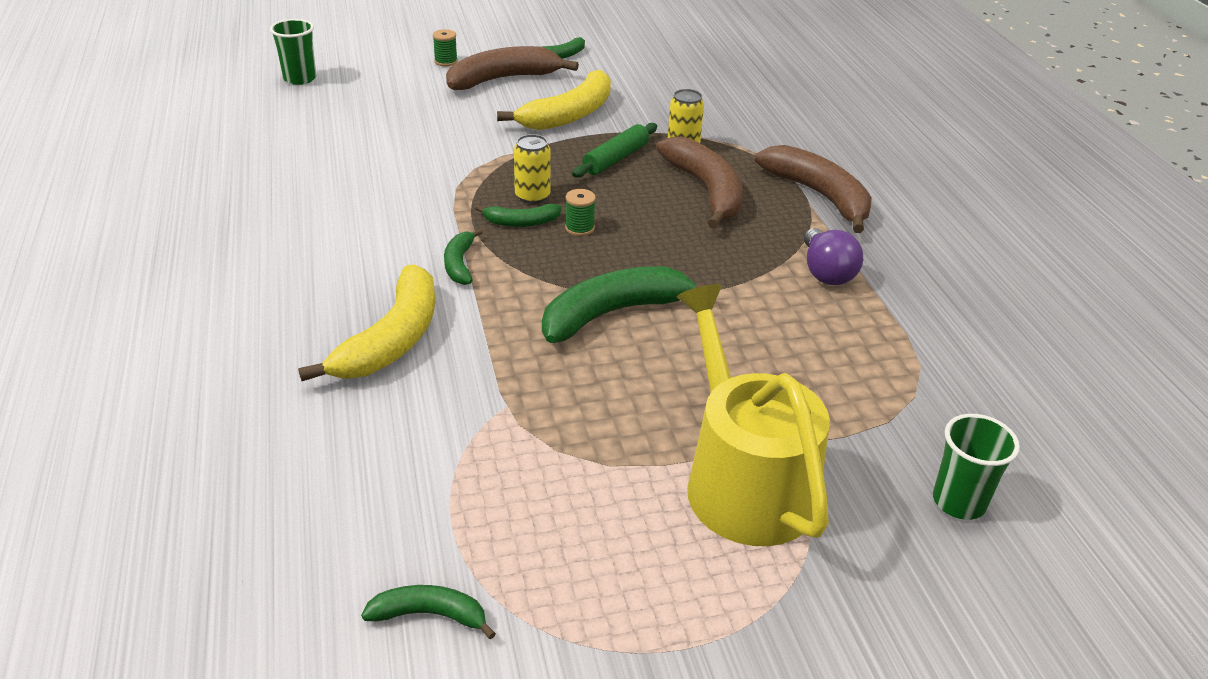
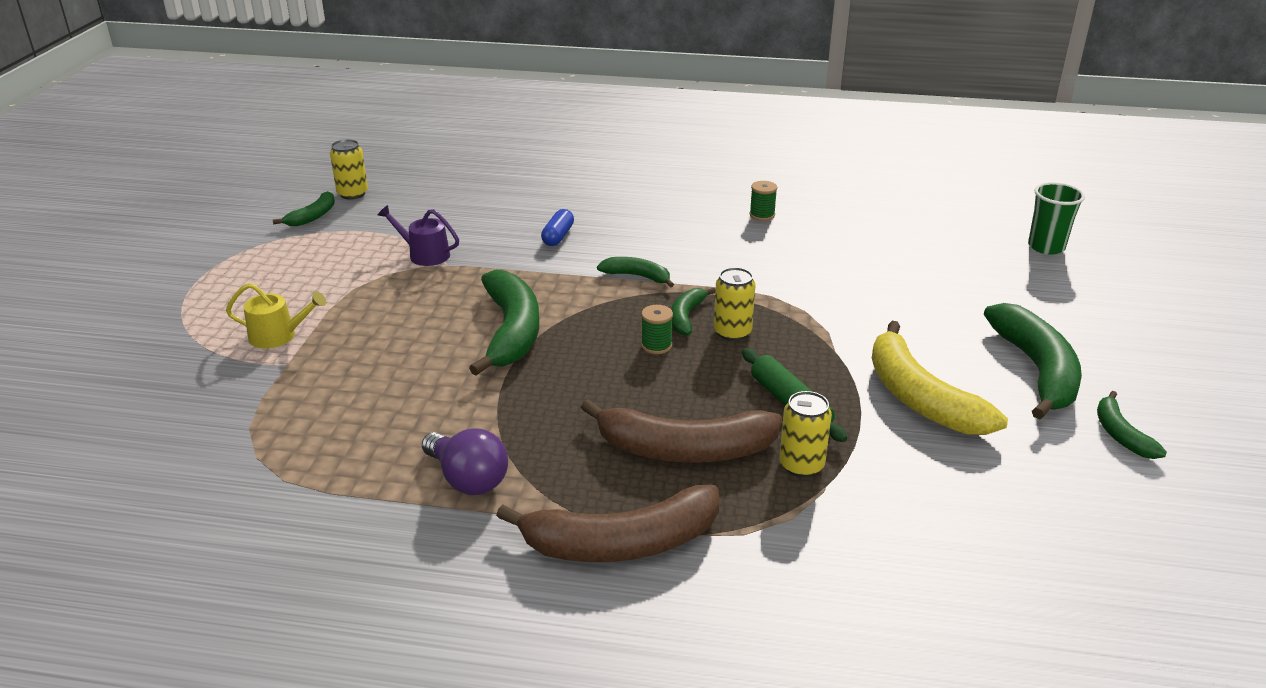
camera: 115 degrees right, 5 degrees down
yellow banana [298,265,435,381] -> blue capsule [541,209,574,246]
green spool [433,29,458,66] -> green spool moved to [750,181,777,221]
brown banana [446,46,579,90] -> green banana [984,303,1082,419]
yellow watering can [677,284,830,546] -> yellow watering can [226,283,326,349], size x0.44
purple light bulb [804,228,863,285] -> purple light bulb turned 150 degrees counterclockwise [422,428,508,495]
green cup [933,414,1020,520] -> none
none -> yellow can [330,139,368,200]
none -> purple watering can [378,205,459,266]

